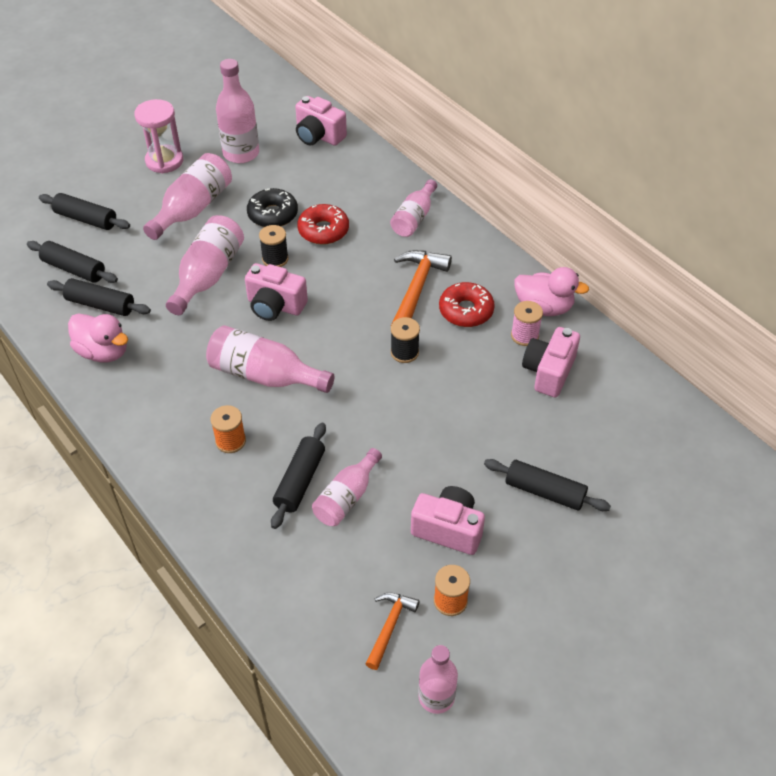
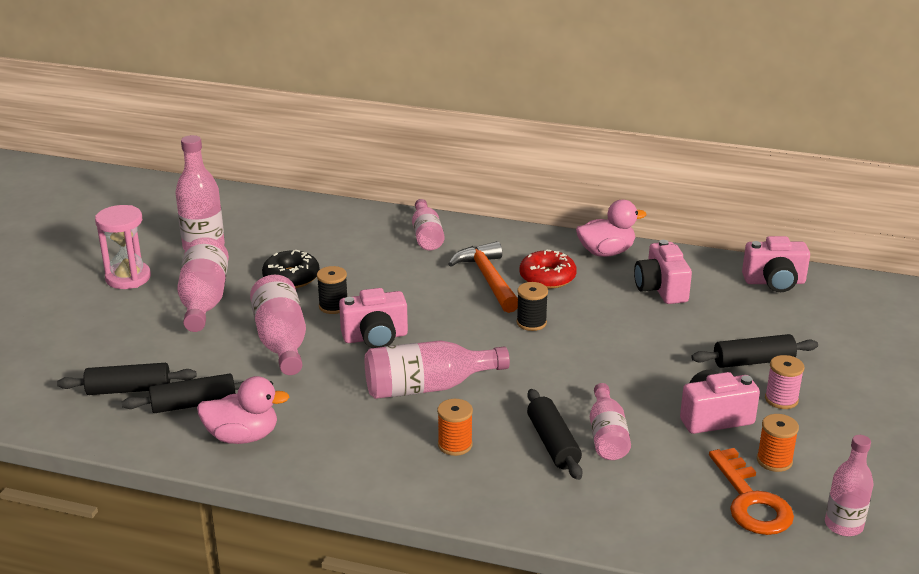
camera: 35 degrees left, 20 degrees down
black rolling pin [39,193,130,230] -> none
pink camera [295,96,347,146] -> pink camera moved to [742,236,810,292]
red donut [297,204,349,245] -> none
orange hammer [365,593,420,670] -> orange key [709,448,794,535]
pink spool [511,301,543,346] -> pink spool moved to [765,355,804,409]

